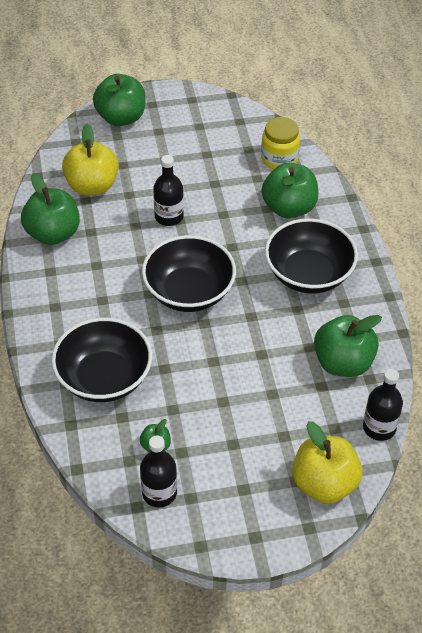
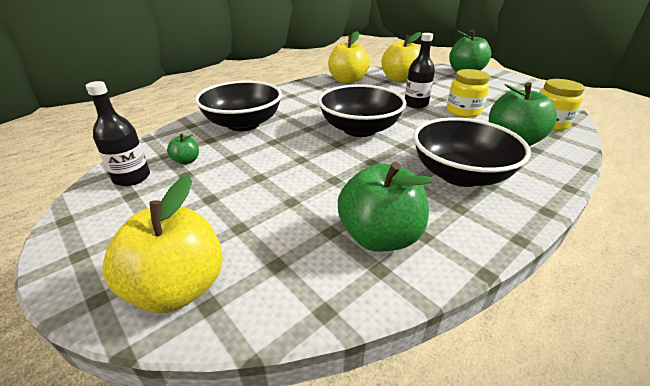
camera: 60 degrees right, 15 degrees down
green apple [21,173,80,245] -> yellow apple [328,31,370,84]
black bottle [363,369,403,441] -> none
none -> yellow jar [447,69,490,117]

